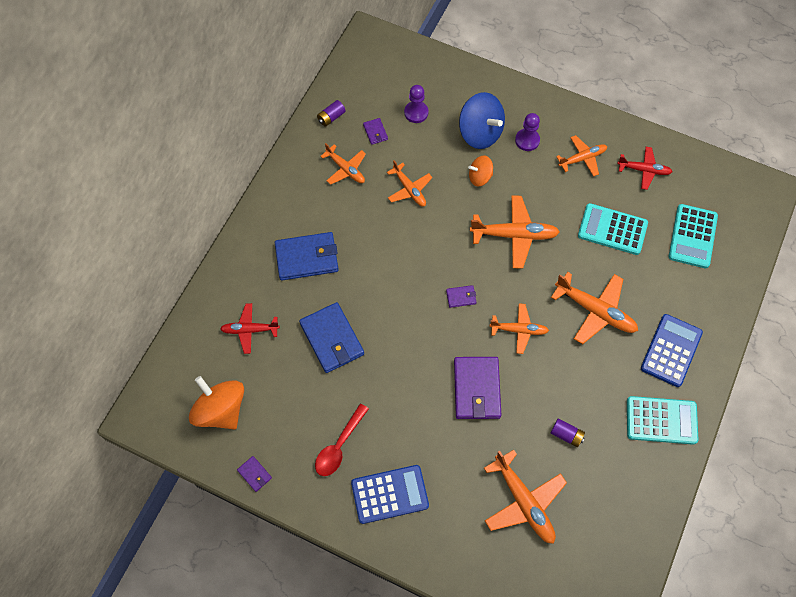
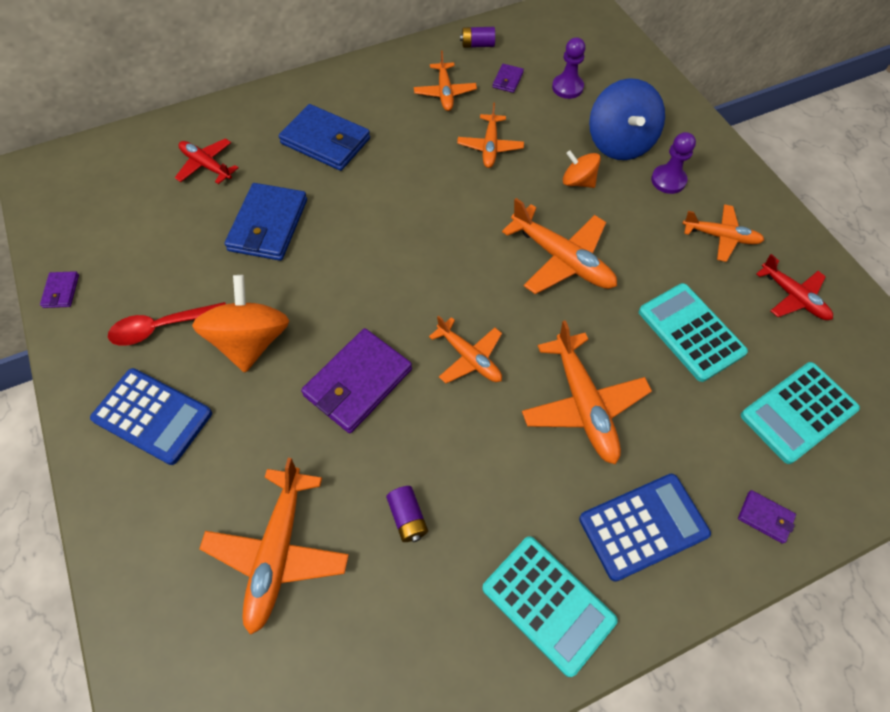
camera: 40 degrees right, 5 degrees down
orange spinning top [189,376,244,429] -> orange spinning top moved to [192,275,289,372]
purple wallet [446,285,477,308] -> purple wallet moved to [738,490,796,544]

